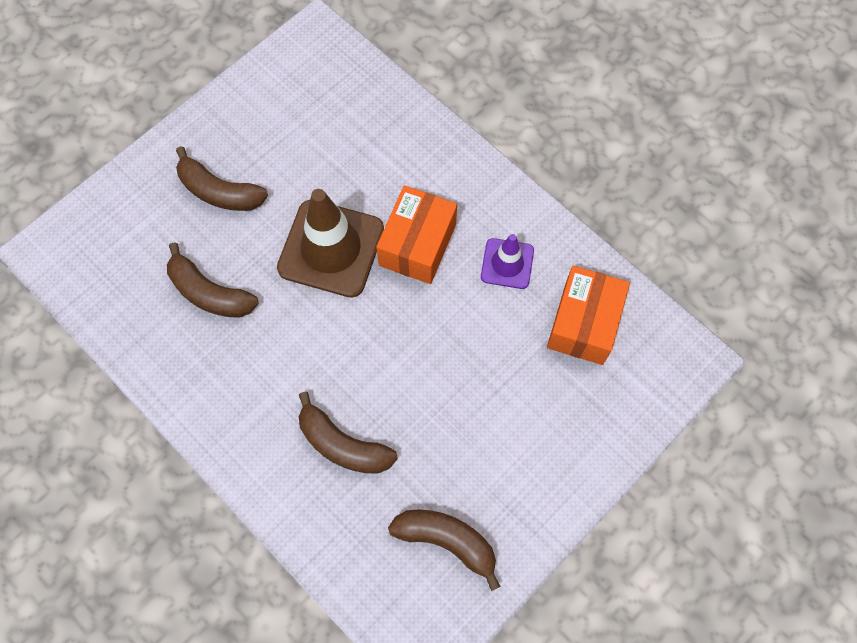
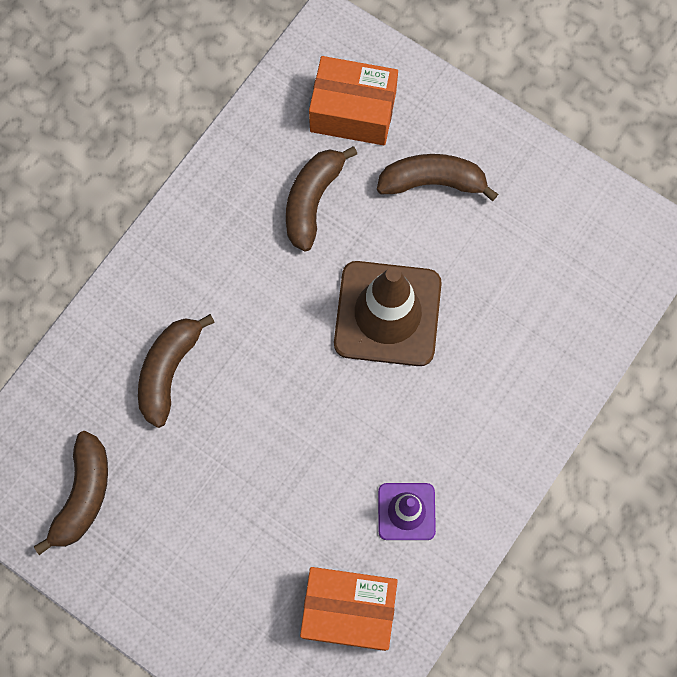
camera: 80 degrees right, 5 degrees up
brown banana [176,146,268,211] -> brown banana turned 75 degrees clockwise [377,154,498,201]
orange box [376,185,457,284] -> orange box moved to [309,56,398,145]

